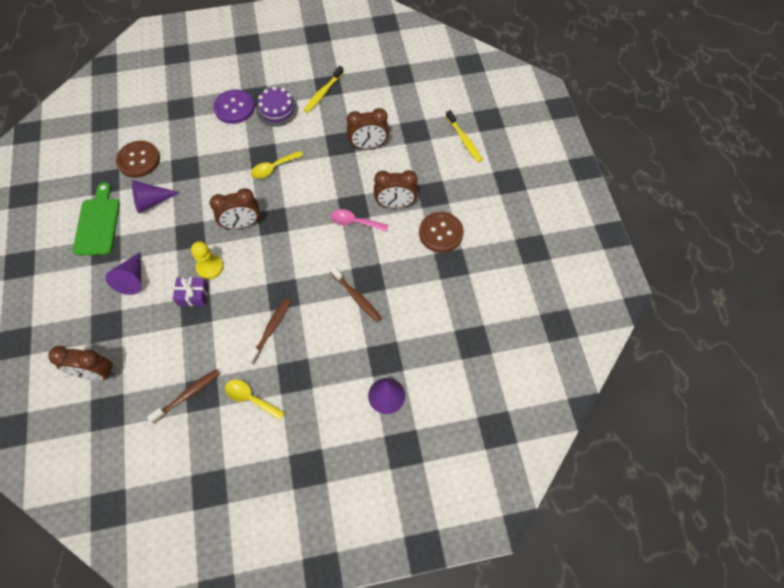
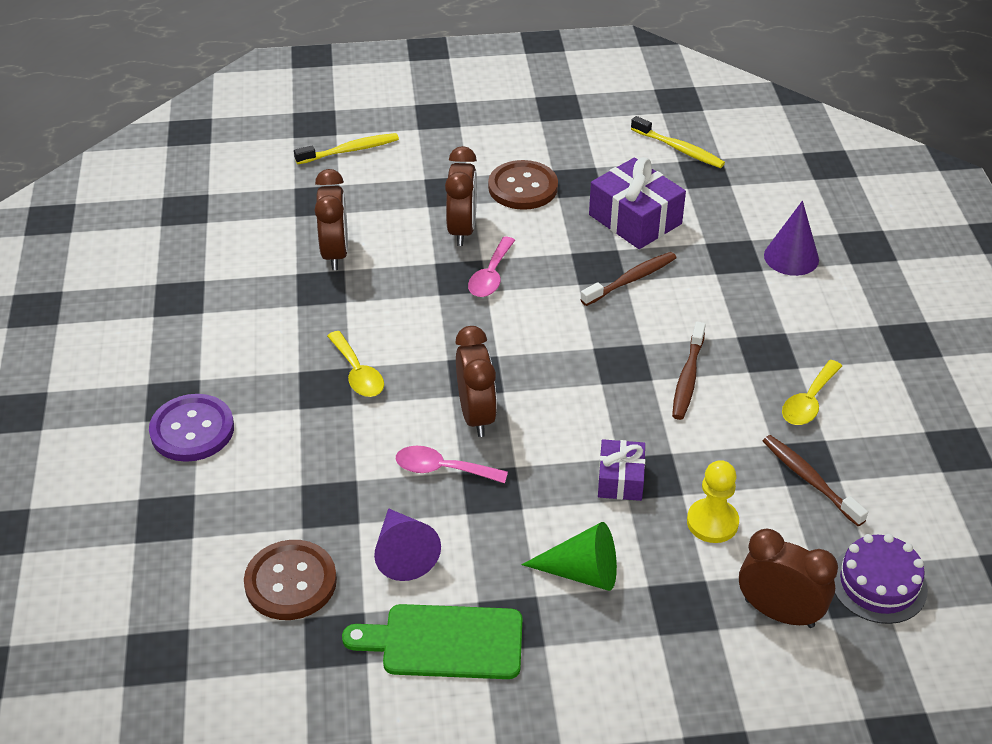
camera: 85 degrees left, 20 degrees down
brown clock [48,346,115,380] -> brown clock turned 75 degrees counterclockwise [739,528,838,628]
purple cone [105,252,141,295] -> green cone [521,522,617,591]
yellow pawn [191,241,223,279] -> yellow pawn moved to [687,460,739,543]
brown toothbrush [246,298,291,364] -> brown toothbrush turned 105 degrees counterclockwise [672,322,706,420]
purple cake [256,86,298,127] -> purple cake moved to [834,534,928,624]
yellow toothbrush [304,66,344,113] -> yellow toothbrush moved to [631,116,725,168]
none -> pink spoon [396,446,508,483]
none -> purple gift [589,157,686,249]

